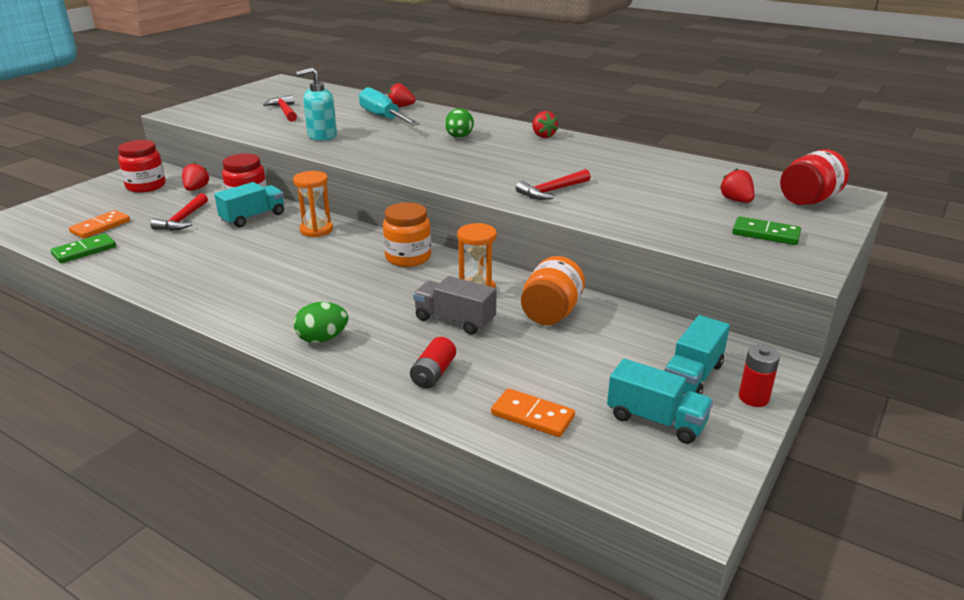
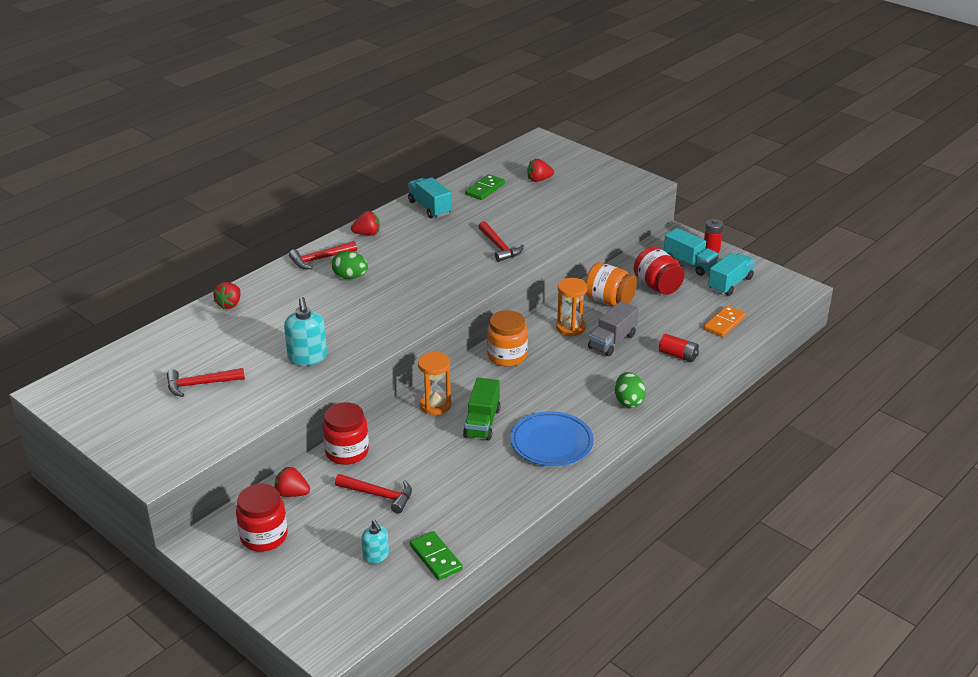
camera: 80 degrees left, 5 degrees up
orange domino [69,210,130,239] -> turquoise soap dispenser [361,520,389,563]
turquoise truck [214,182,284,228] -> turquoise truck moved to [408,177,452,218]
turquoise screwdriver [359,87,420,126] -> none
green domino [732,216,801,245] -> green domino moved to [465,174,505,200]
red jar [780,149,849,205] -> red jar moved to [634,246,684,295]
none -> red hammer [289,241,357,269]
none -> green truck [463,378,500,440]
none -> blue plate [510,411,594,466]

